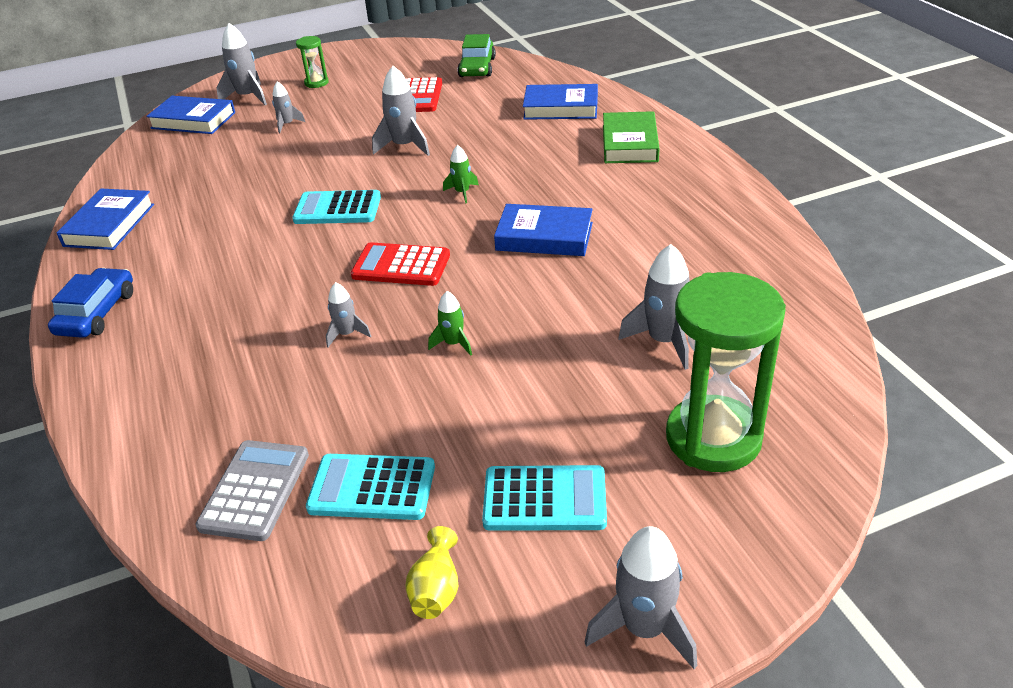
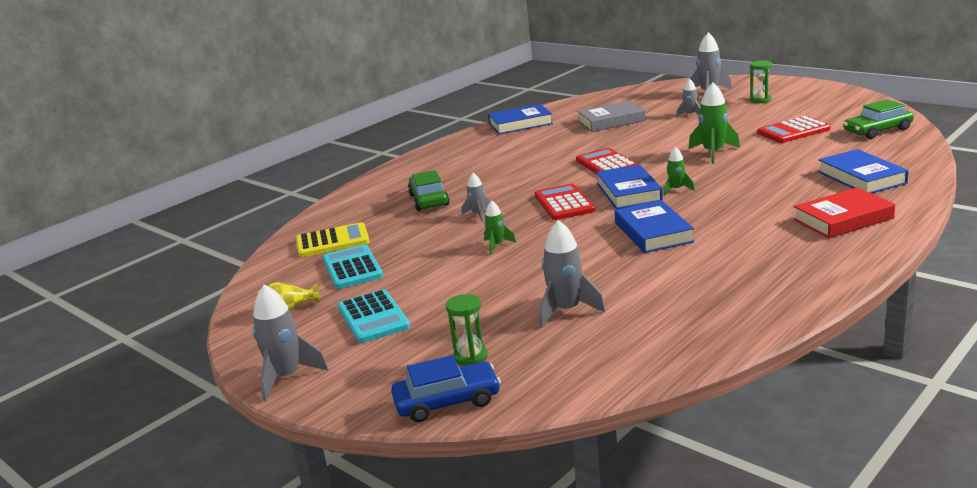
camera: 65 degrees right, 15 degrees down
blue car [48,268,133,338] -> blue car moved to [391,355,501,422]
blue book [146,96,235,134] -> blue book moved to [596,164,663,209]
grey calculator [196,440,309,541] -> yellow calculator [296,222,370,257]
turquoise calculator [292,190,381,224] -> red calculator [576,148,639,175]
grey rocket [372,66,430,156] -> green rocket [689,82,740,164]
green book [603,111,660,163] -> red book [793,187,895,238]
green hourglass [666,272,786,472] -> green hourglass [446,294,488,366], size x0.45
none -> green car [408,170,450,211]
none -> grey book [577,100,646,132]

